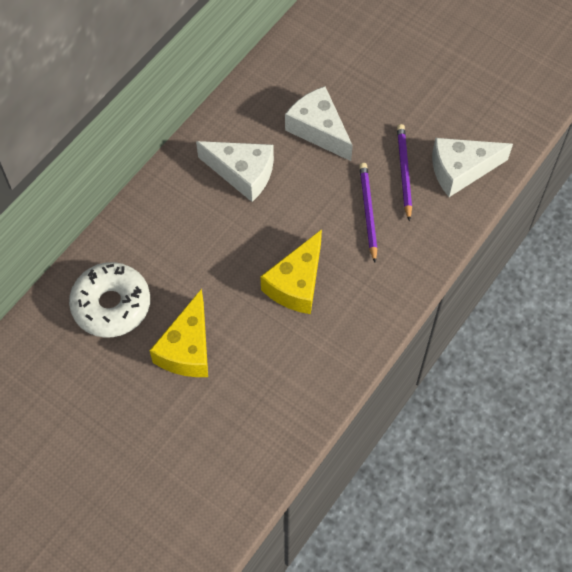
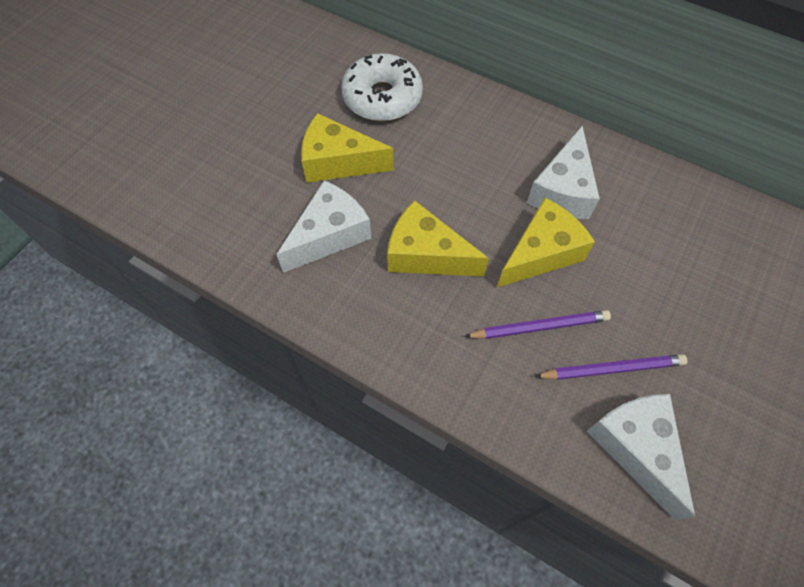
camera: 85 degrees right, 0 degrees up
white cheese [285,86,353,161] -> white cheese moved to [276,180,371,273]
none -> yellow cheese [497,198,595,287]

